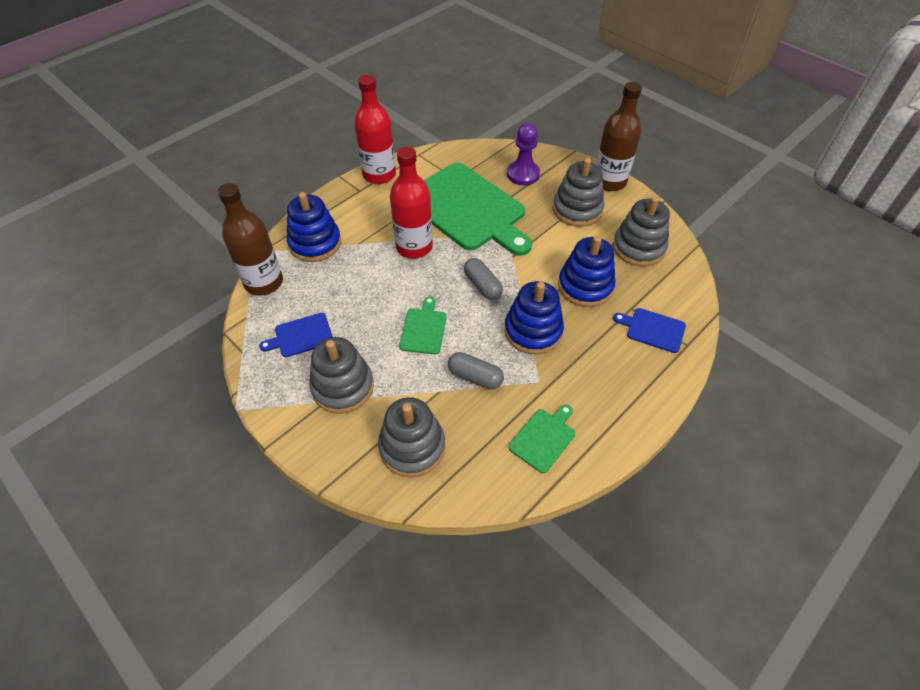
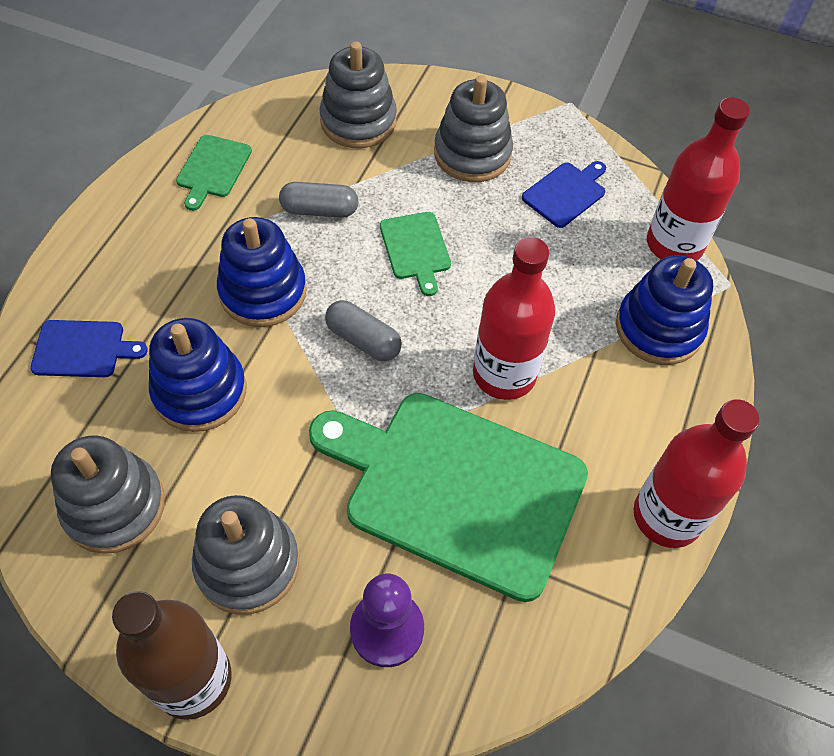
camera: 155 degrees right, 5 degrees up
brown bottle [218,183,283,296] -> red bottle [647,97,750,261]

